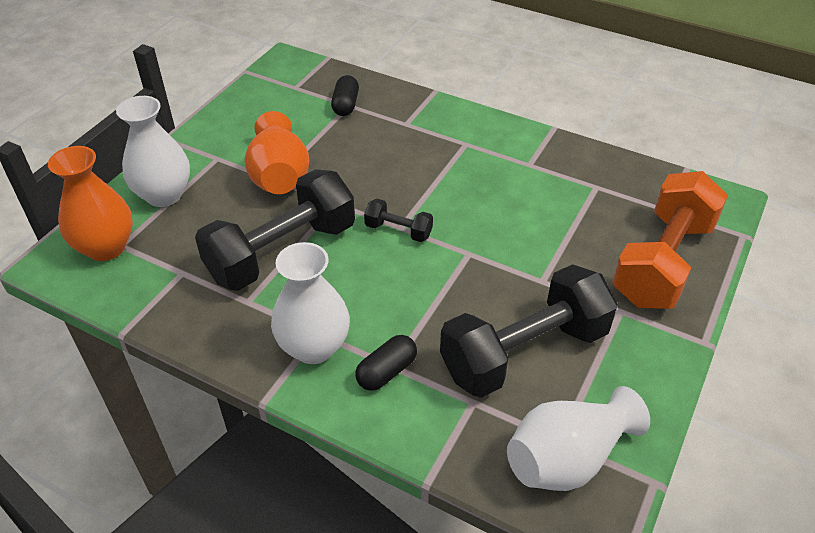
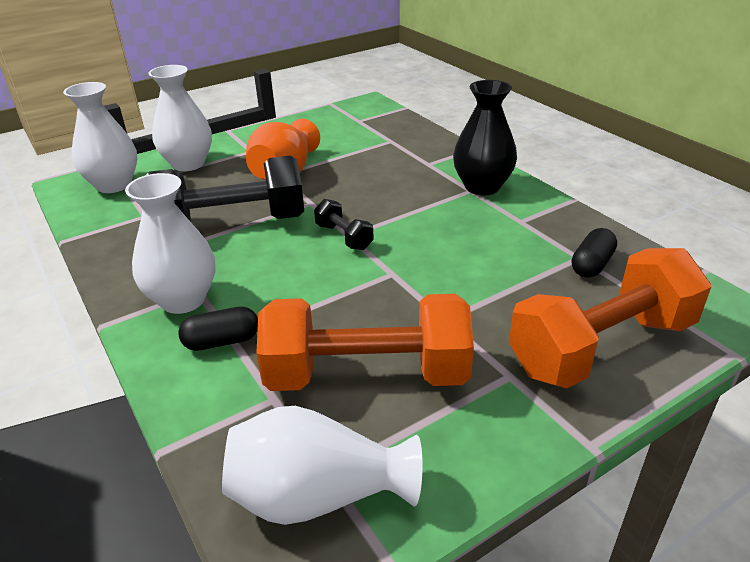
camera: 30 degrees right, 10 degrees down
orange vase [48,146,133,261] -> white vase [63,82,137,193]
black capsule [331,75,359,116] -> black capsule moved to [572,228,617,278]
black dumbbell [440,264,618,398] -> orange dumbbell [256,294,474,391]
none -> black vase [453,80,517,195]

